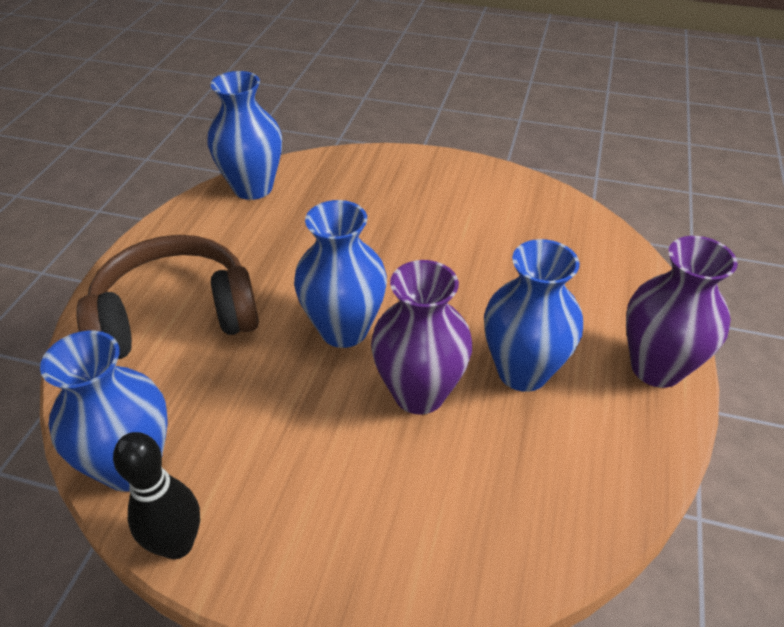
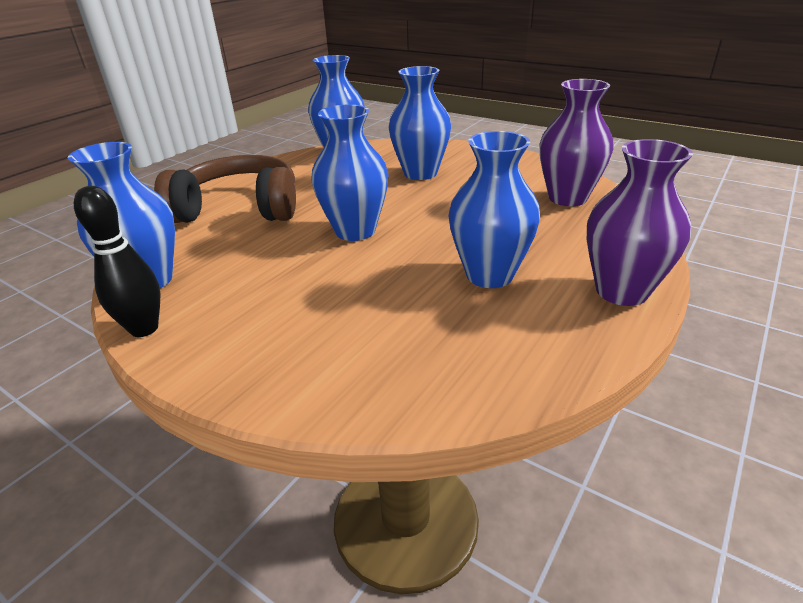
camera: 20 degrees right, 10 degrees down
purple vase [371,260,472,415] -> purple vase moved to [540,79,613,206]
none -> blue vase [388,66,451,180]

